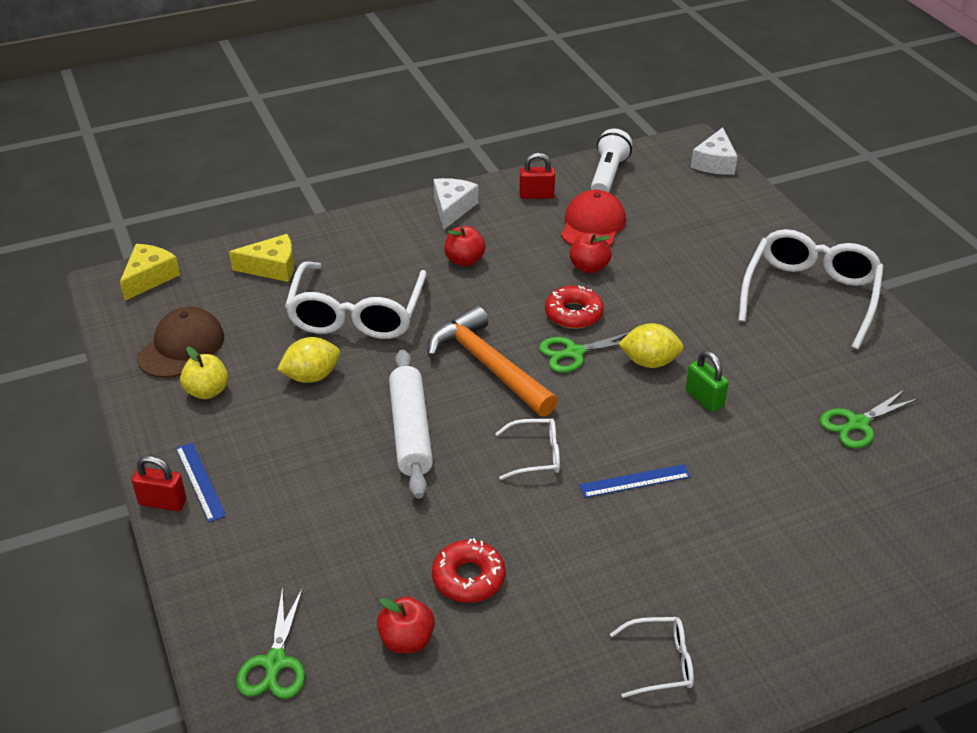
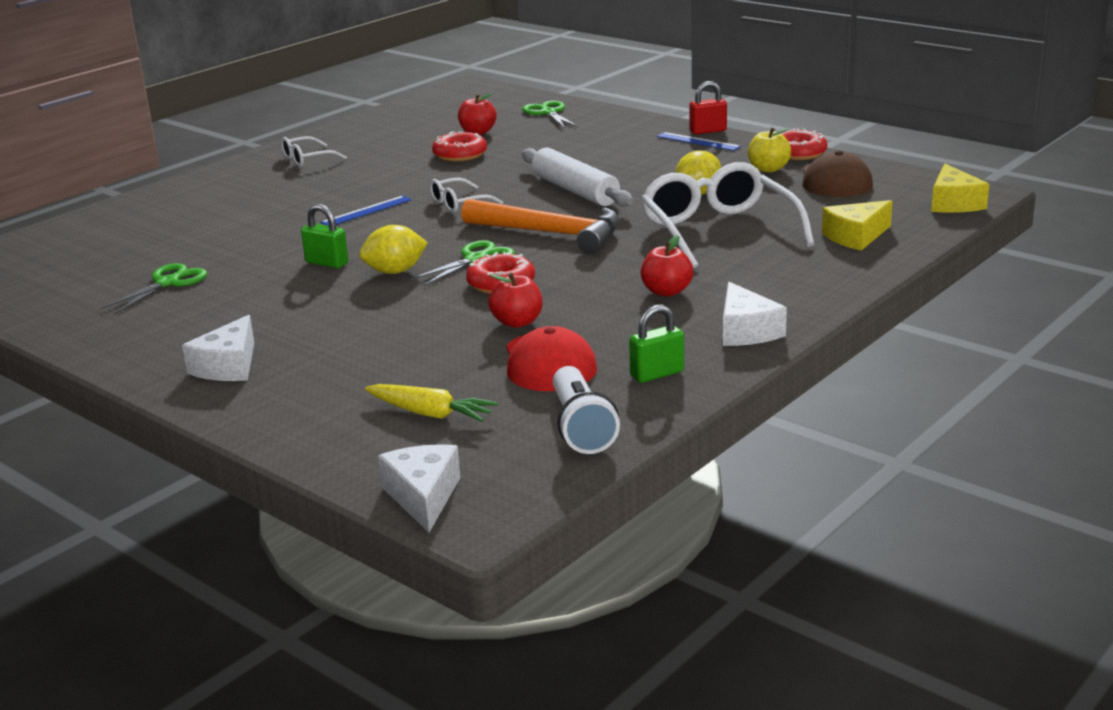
camera: 155 degrees right, 15 degrees down
red padlock [519,153,555,199] -> green padlock [629,305,684,383]
white glasses [738,229,884,350] -> white cheese [182,315,254,381]
none -> yellow carrot [365,384,498,422]
none -> red donut [781,128,827,160]

